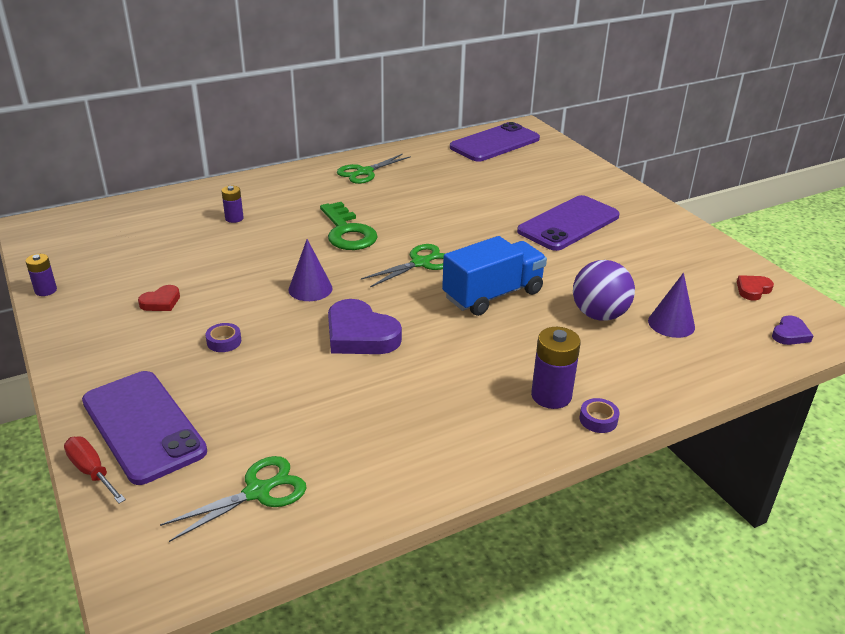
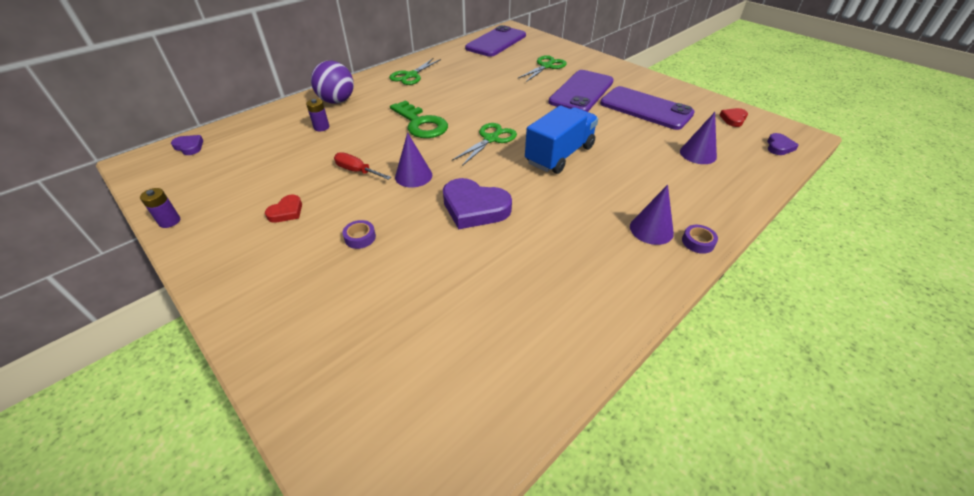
camera: 15 degrees left, 10 degrees up
red screwdriver [64,436,126,503] -> red screwdriver moved to [334,152,391,180]
purple phone [82,371,207,485] -> purple phone moved to [600,86,695,130]
green scissors [160,456,307,542] -> green scissors moved to [518,55,567,82]
purple battery [531,327,581,409] -> purple cone [630,185,674,245]
purple ball [573,260,635,321] -> purple ball moved to [311,61,354,104]
none -> purple heart [171,135,203,155]

